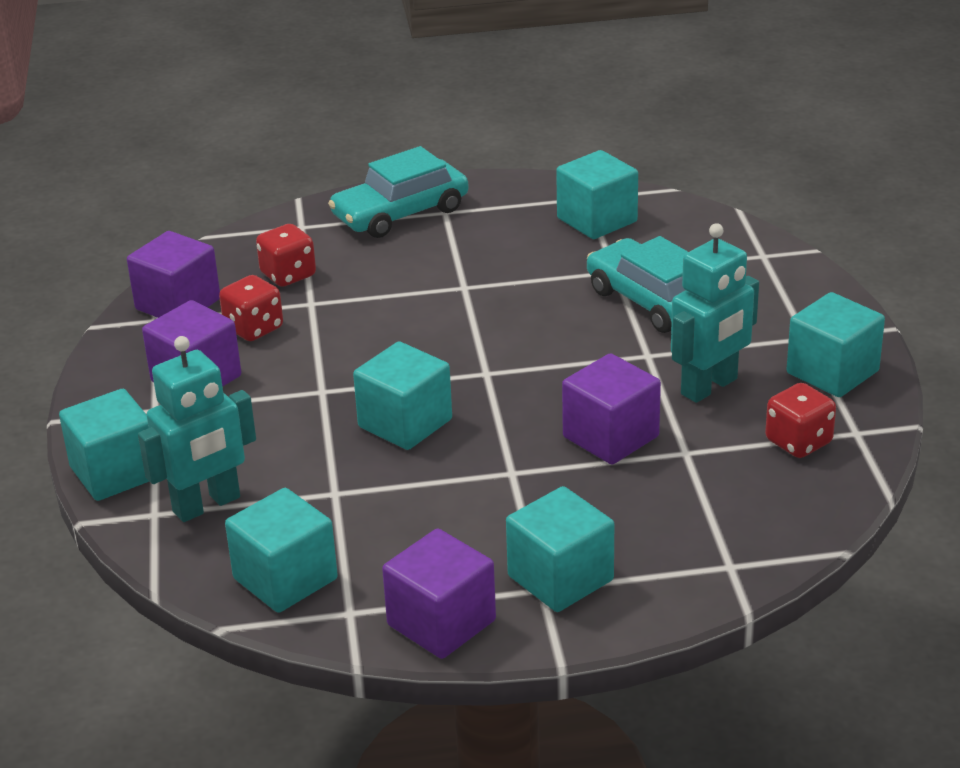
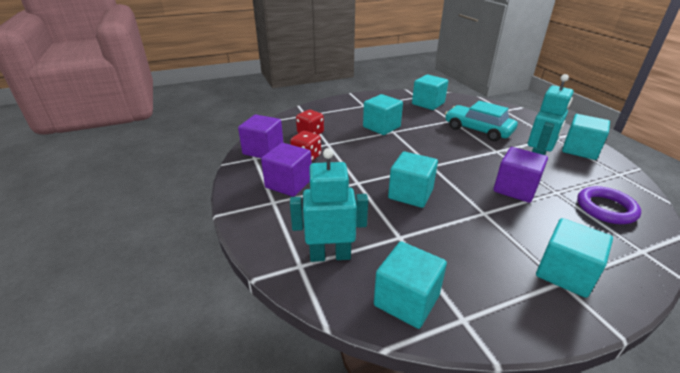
camera: 15 degrees left, 0 degrees up
turquoise cube [59,389,149,501] -> turquoise cube moved to [363,94,403,135]
turquoise robot [138,336,256,522] -> turquoise robot turned 135 degrees counterclockwise [290,148,368,262]
turquoise car [328,146,469,238] -> none
purple cube [382,528,496,659] -> none
red dice [765,383,836,458] -> none
none -> purple ring [577,186,641,224]

